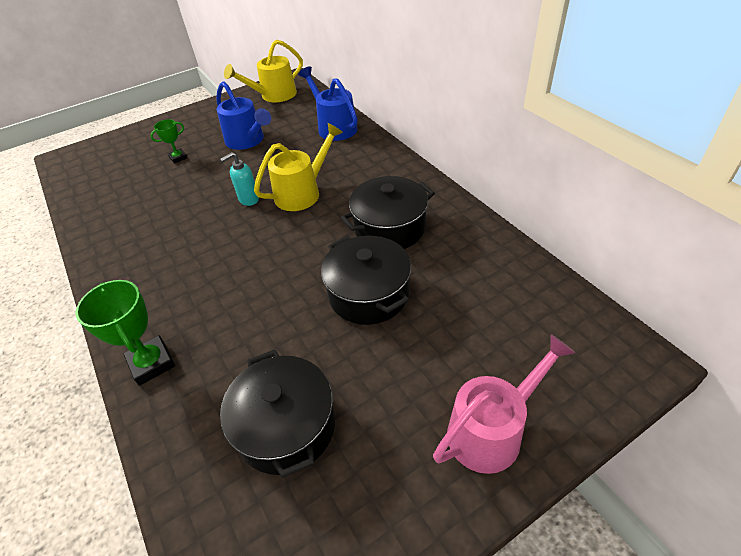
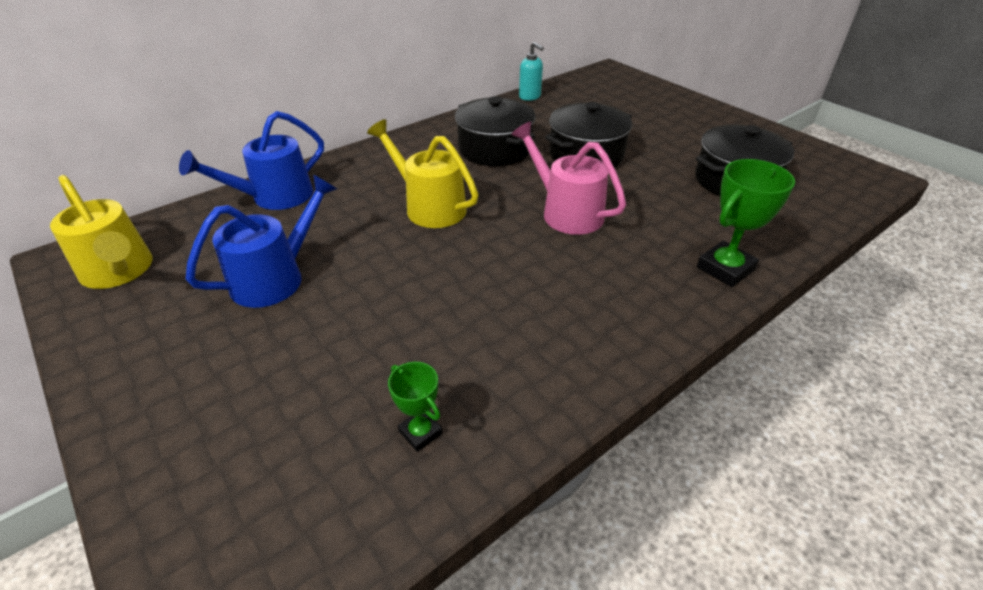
camera: 100 degrees left, 5 degrees down
green trophy [150,119,187,164] -> green trophy moved to [388,362,443,452]
turquoise soap dispenser [220,152,259,206] -> turquoise soap dispenser moved to [519,42,544,101]
pink watering can [433,334,575,474] -> pink watering can moved to [511,121,626,235]

